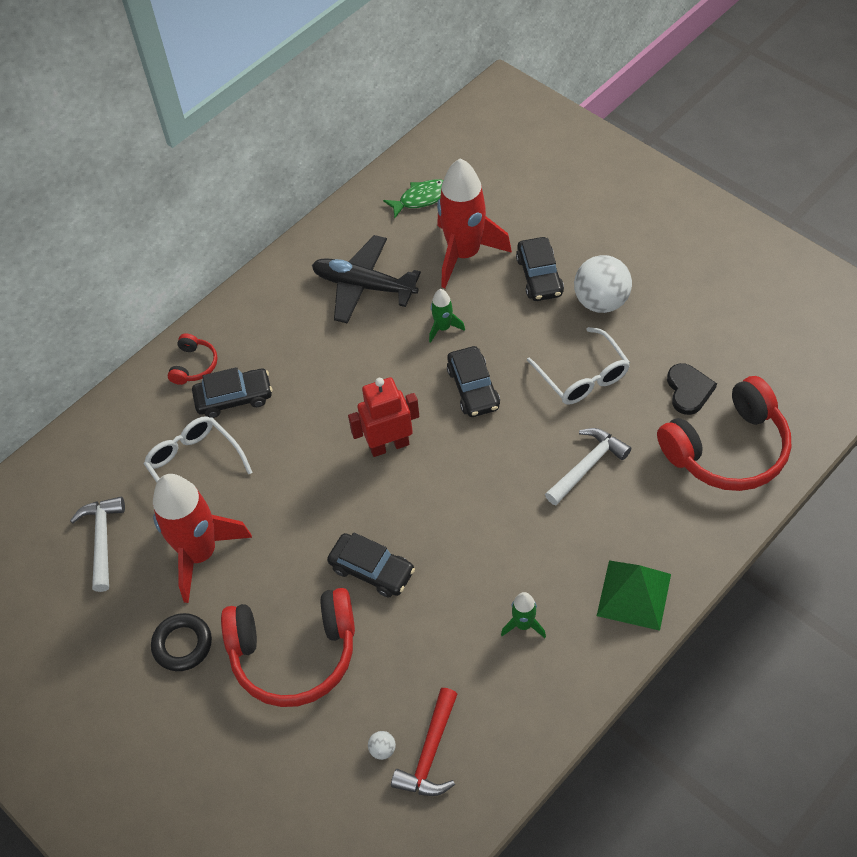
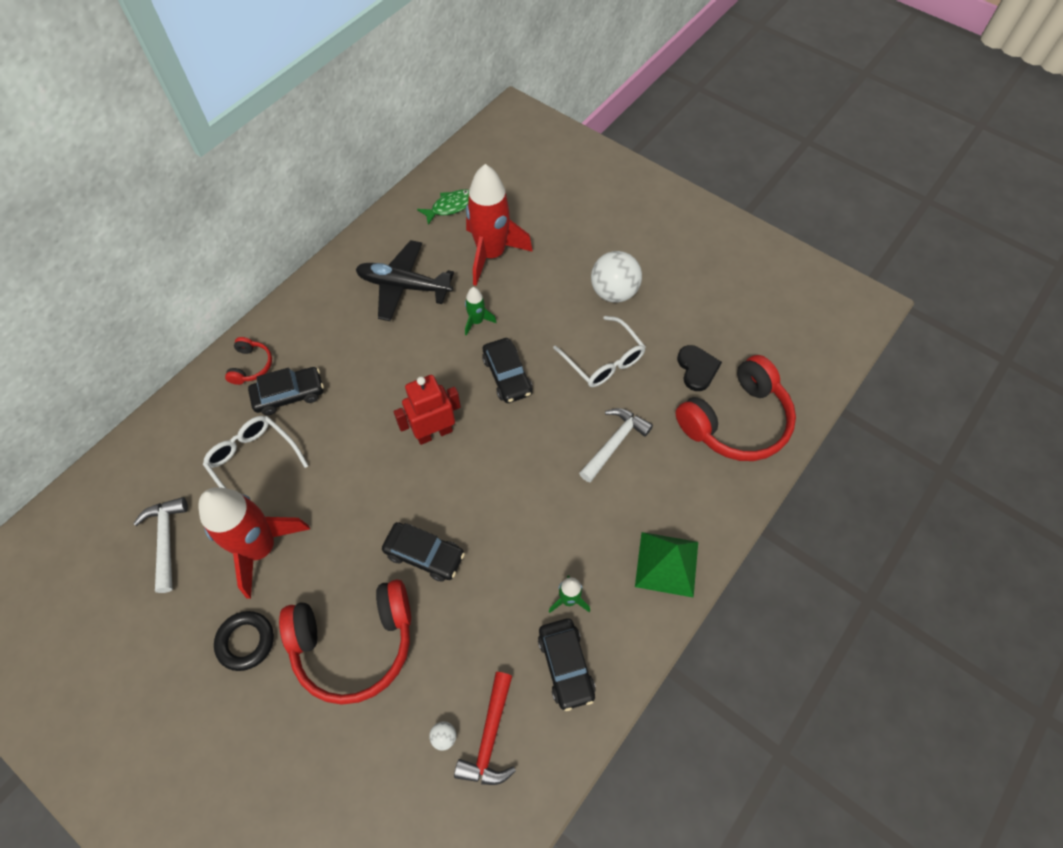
camera: 10 degrees left, 5 degrees up
black car [516,237,564,301] -> black car moved to [538,619,596,711]

